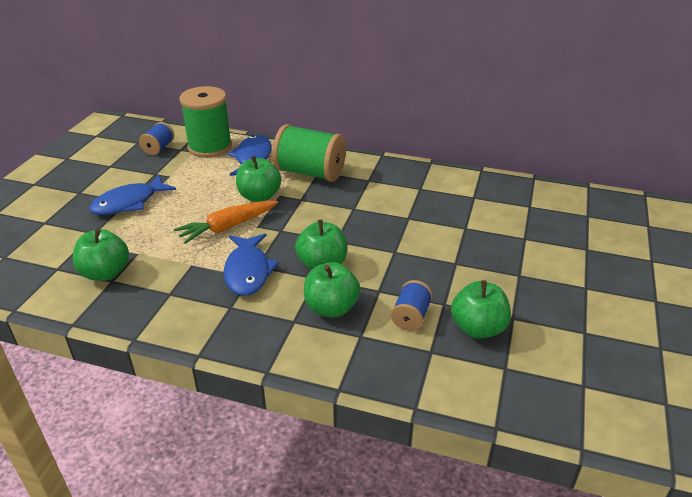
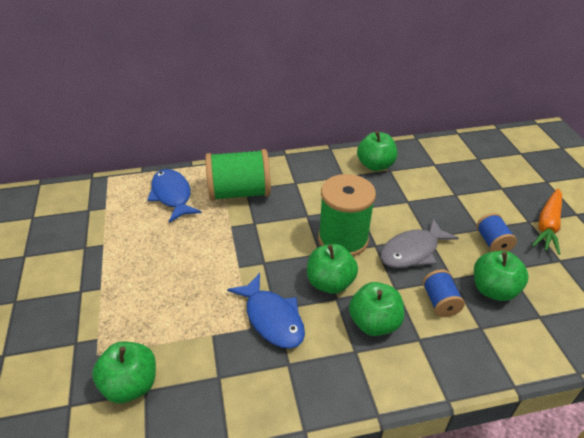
camera: 30 degrees left, 5 degrees up
blue fish [89,175,176,215] -> none
blue spool [139,122,175,155] -> blue spool moved to [476,213,517,252]
orange carrot [174,201,278,244] -> orange carrot moved to [532,188,562,255]
green spool [180,86,232,158] -> green spool moved to [318,174,376,257]
green apple [236,156,281,202] -> green apple moved to [357,131,397,171]
none -> grey fish [380,219,459,268]

